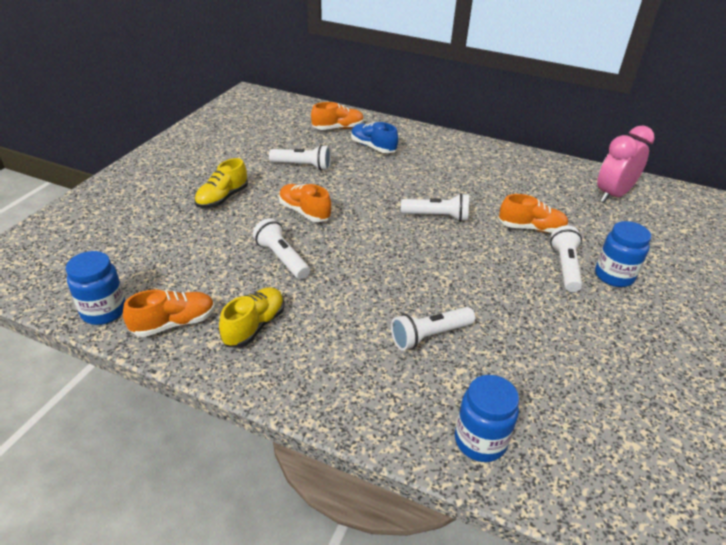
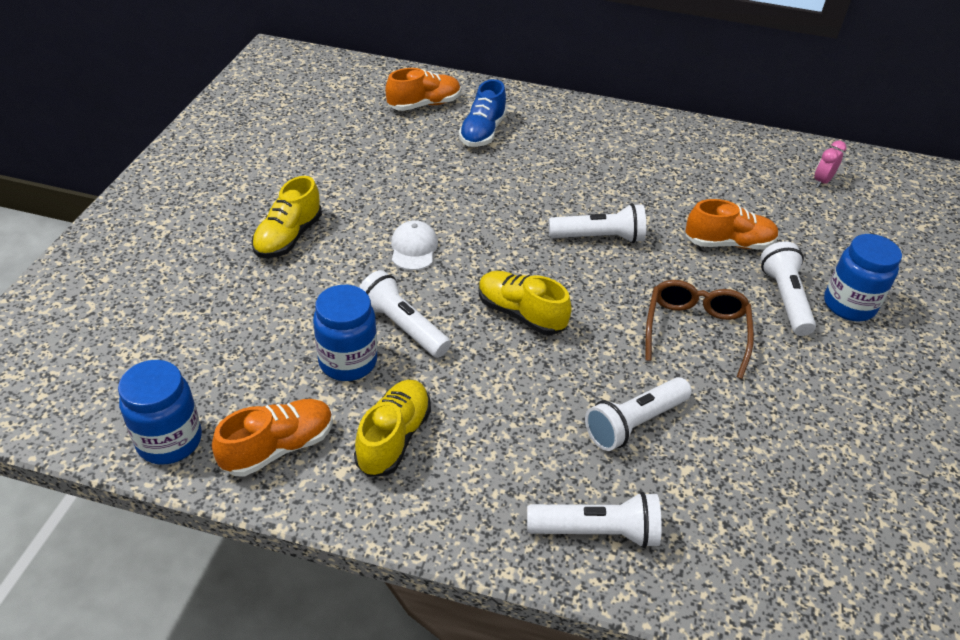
camera: 10 degrees left, 5 degrees up
white flashlight [269,145,331,171] -> white flashlight moved to [527,492,662,548]
orange shoe [279,184,332,222] -> white cap [391,220,438,270]
blue shoe [351,122,398,153] -> blue shoe turned 105 degrees counterclockwise [459,79,507,147]
blue jar [455,375,519,462] -> blue jar moved to [313,285,377,381]
pink clock [597,125,655,203] -> pink clock [814,140,846,188], size x0.45
none -> yellow shoe [479,271,572,335]
none -> brown glasses [646,280,754,379]

